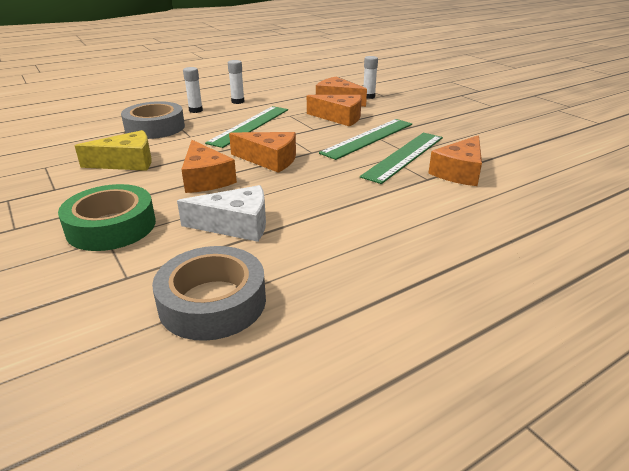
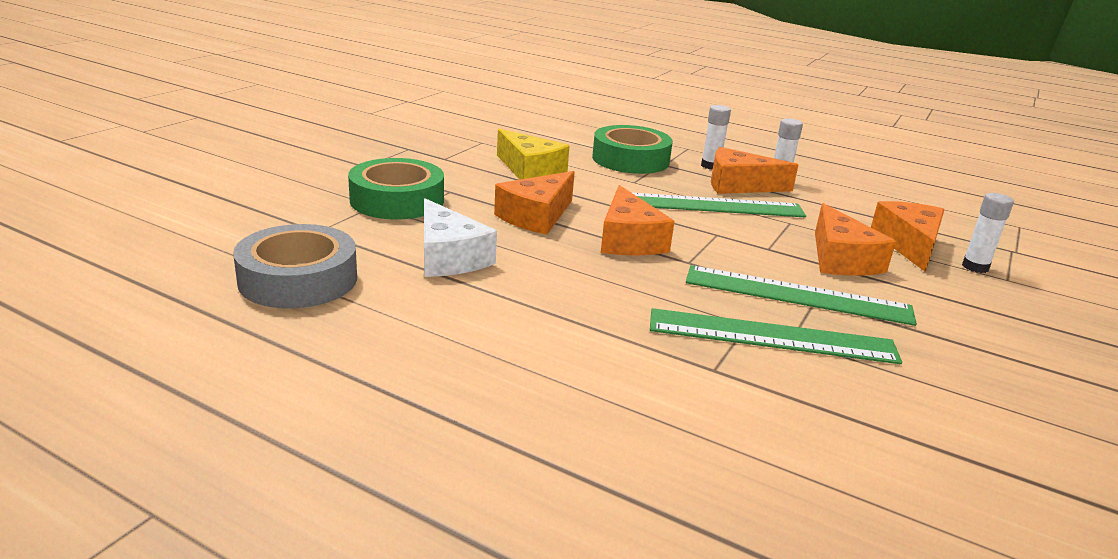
camera: 60 degrees right, 5 degrees down
grey tape [121,101,185,139] -> green tape [592,125,673,174]
orange cheese [428,135,482,186] -> orange cheese moved to [711,147,798,194]

